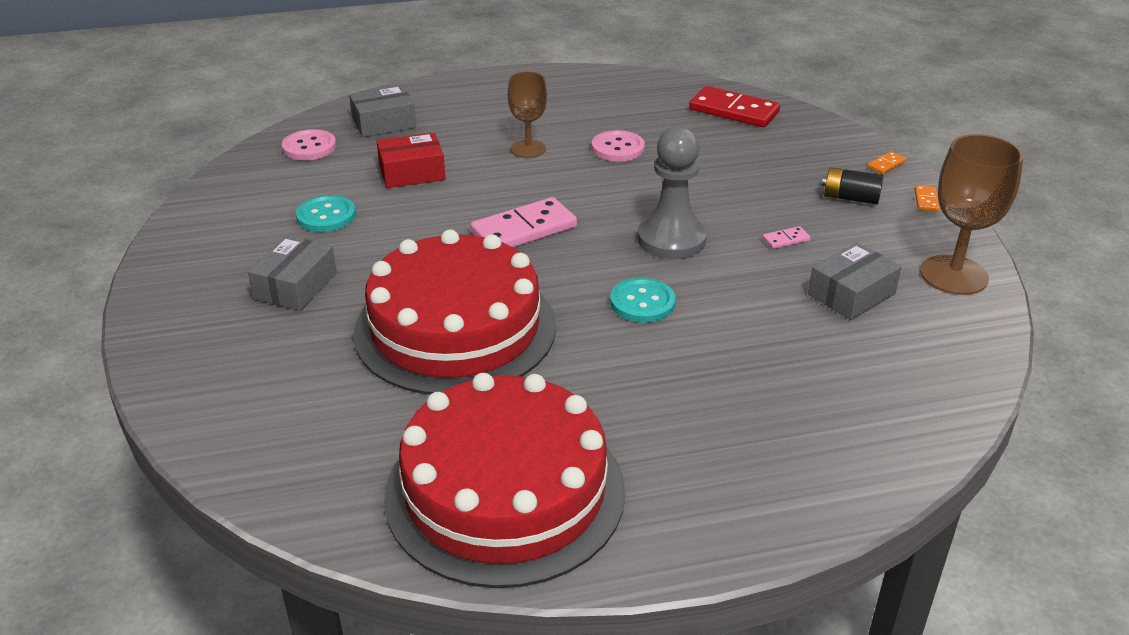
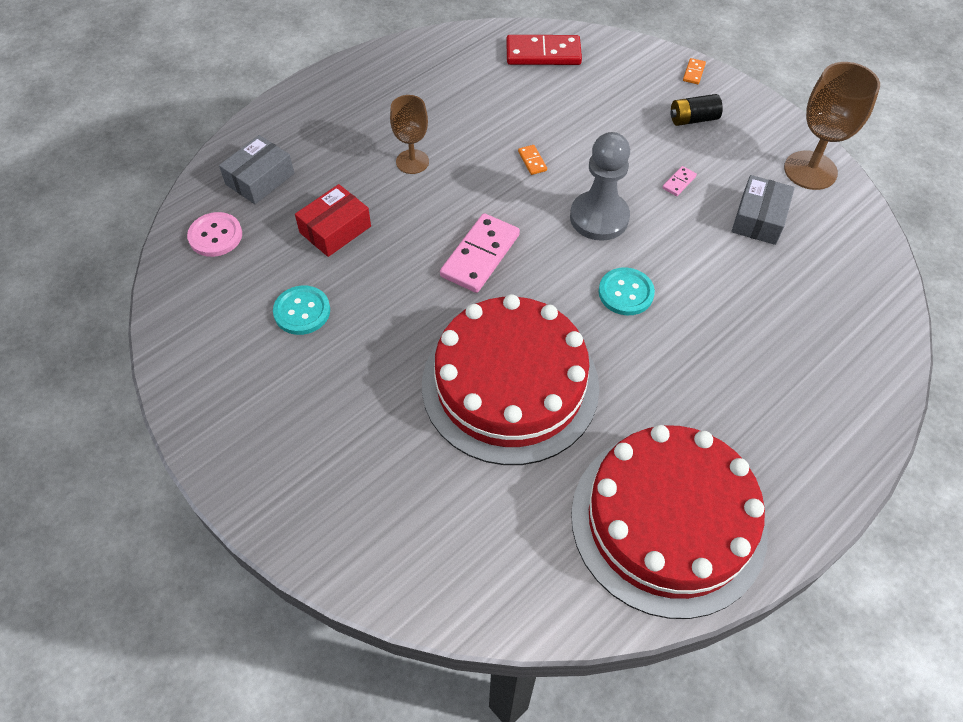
camera: 30 degrees left, 20 degrees up
grey box [248,235,337,311] -> none
pink button [592,130,645,162] -> none
orange domino [915,185,940,212] -> orange domino moved to [518,145,547,175]

